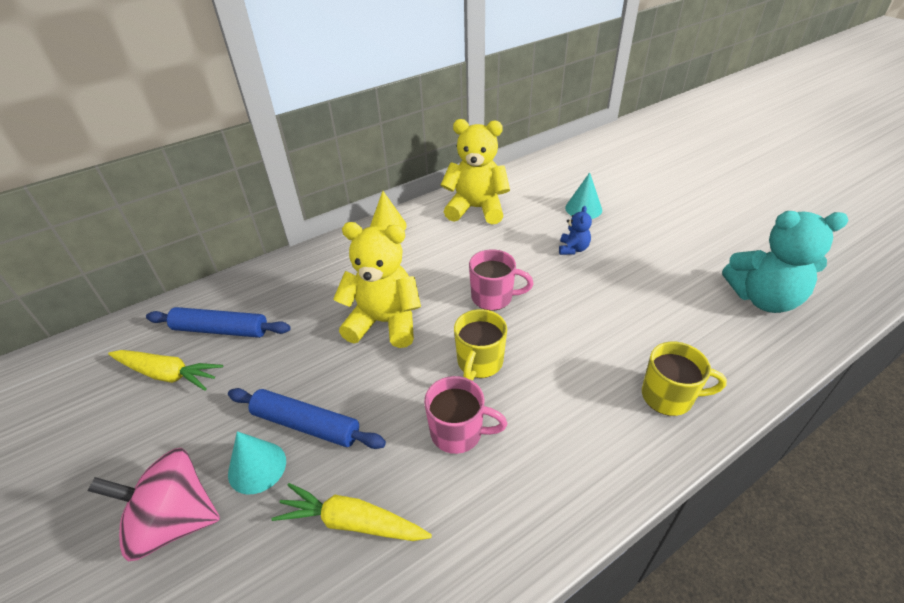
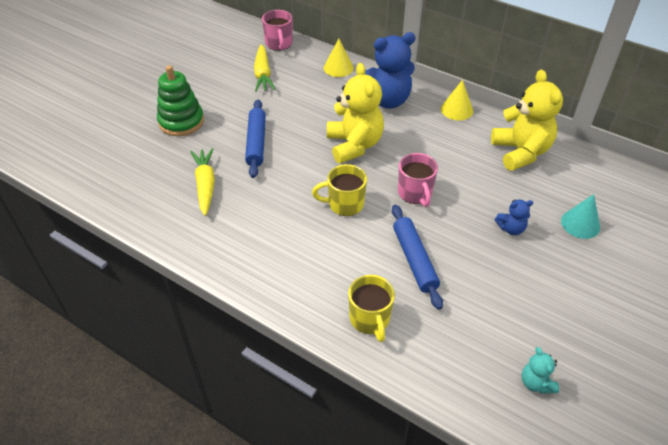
camera: 65 degrees right, 5 degrees up
pink spinning top [88,448,220,561] -> green stacking toy [157,65,204,136]
blue rolling pin [146,307,291,338] -> blue rolling pin moved to [392,205,443,310]
turquoise cone [228,431,286,495] -> none
pink mug [424,376,507,454] -> pink mug moved to [262,10,292,51]
turquoise teddy bear [722,211,849,313] -> turquoise teddy bear [522,347,559,394], size x0.47
none -> yellow cone [324,39,354,77]
none -> blue teddy bear [365,32,416,109]

